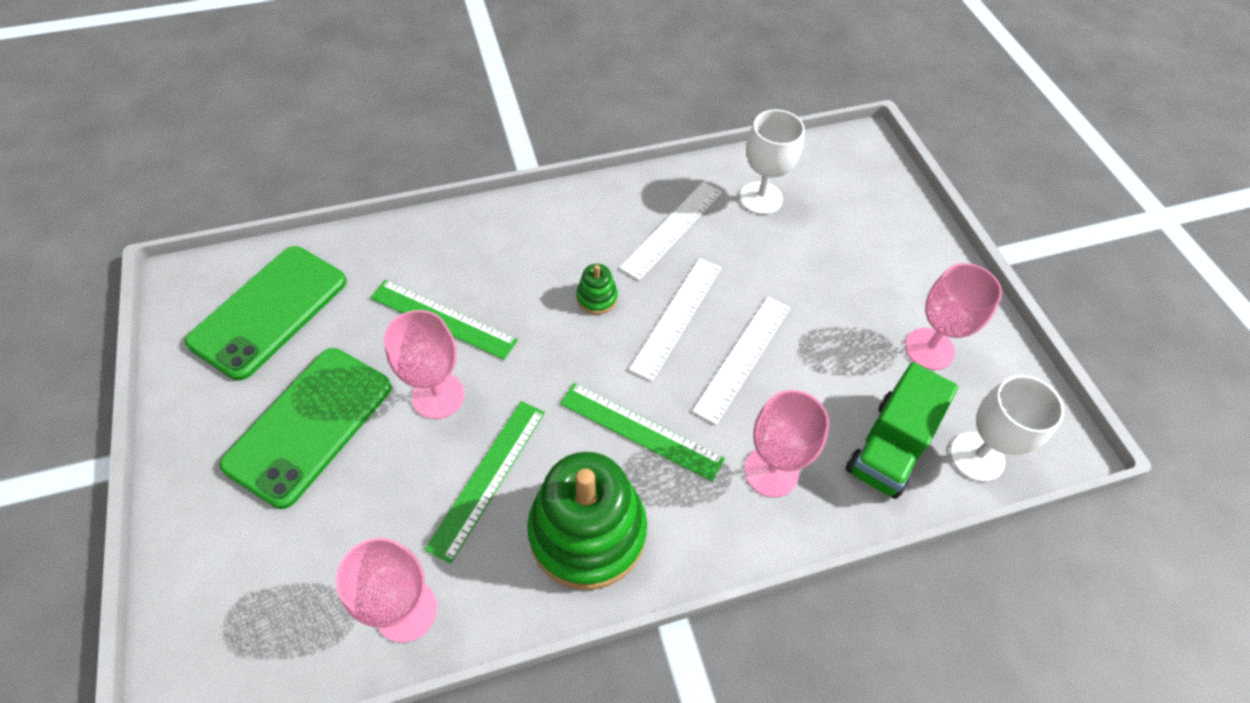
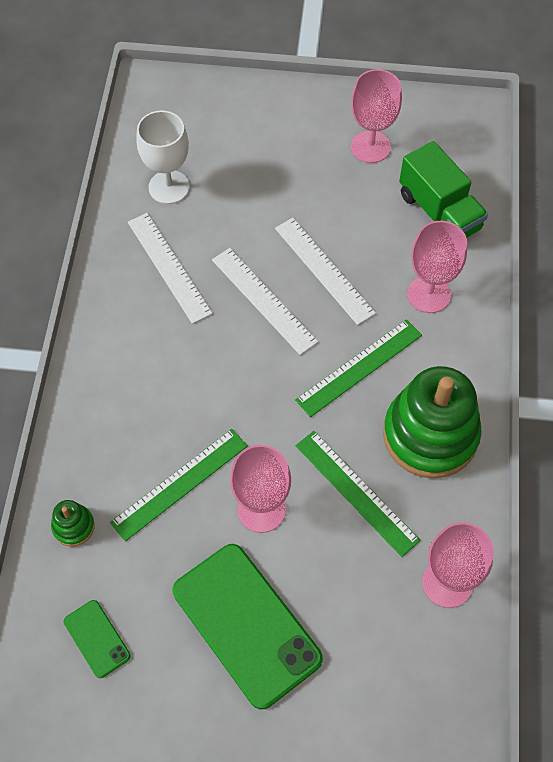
camera: 65 degrees left, 5 degrees up
green phone [185,246,347,380] -> green phone [64,600,131,678], size x0.47
green stacking toy [576,264,618,314] -> green stacking toy moved to [51,500,95,547]
white goblet [950,375,1064,482] -> none

